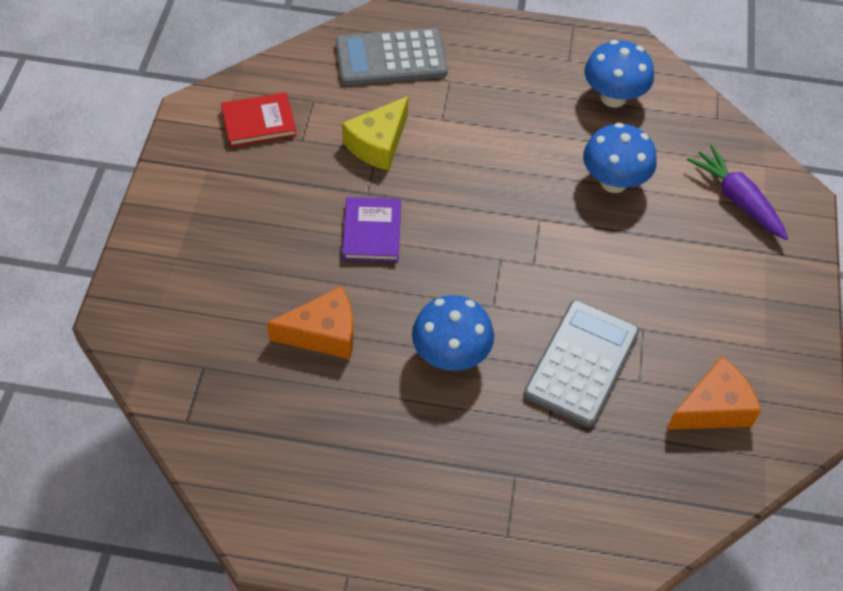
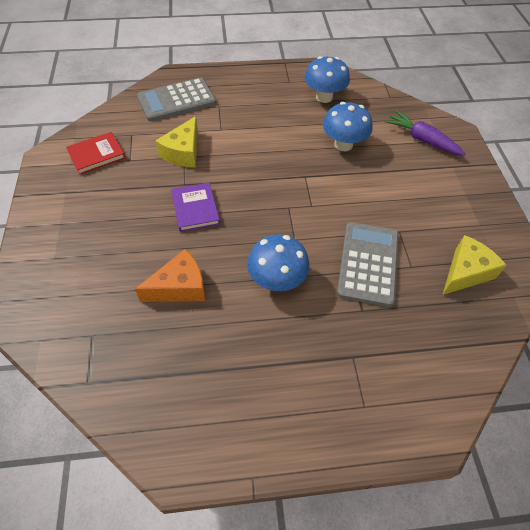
camera: 15 degrees left, 0 degrees up
orange cheese [666,357,761,430] -> yellow cheese [443,235,507,295]

